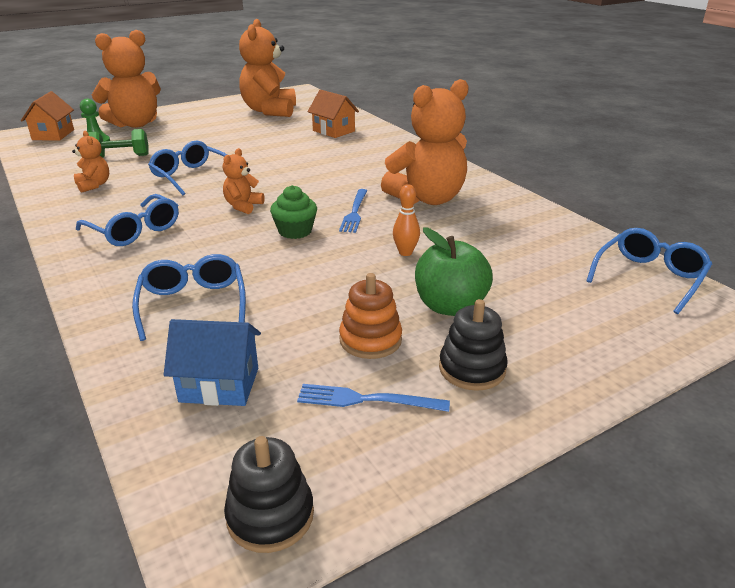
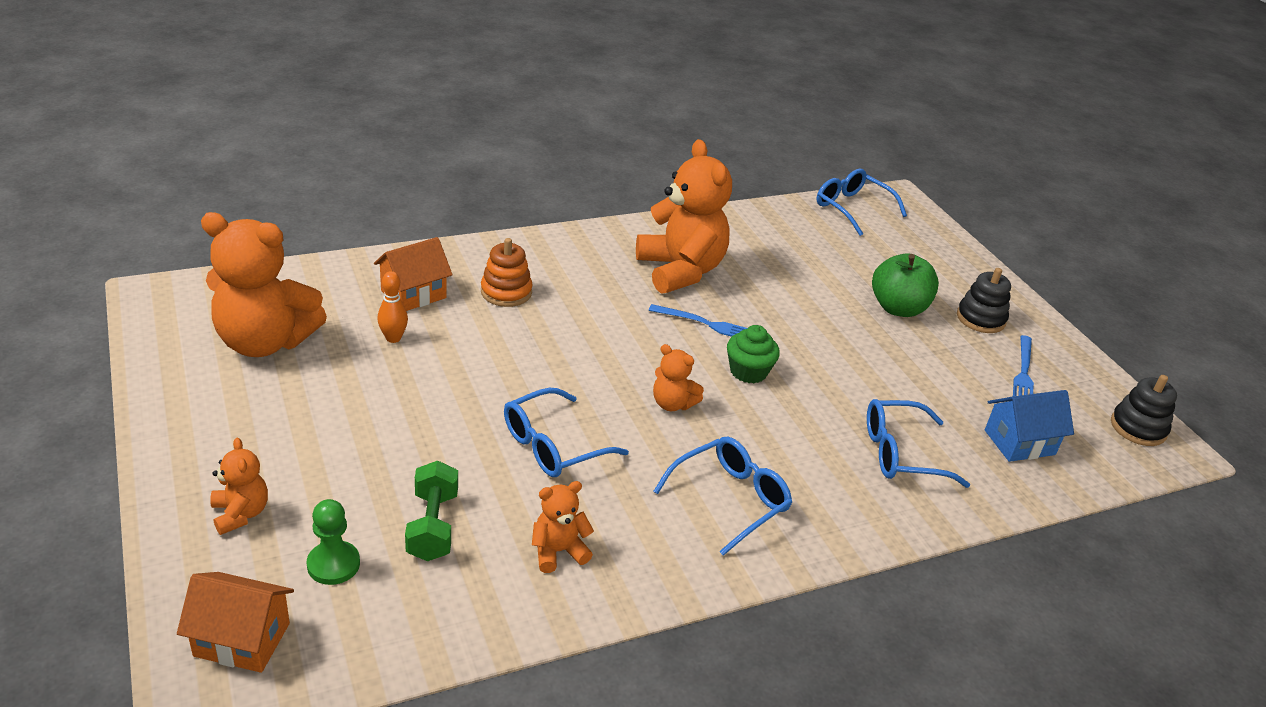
camera: 85 degrees left, 5 degrees up
orange teddy bear [92,30,161,128] -> orange teddy bear [210,438,268,535], size x0.47
blue house [164,319,261,406] -> blue house turned 60 degrees clockwise [985,390,1074,462]
orange stacking toy [339,273,402,359] -> orange stacking toy moved to [481,238,533,307]
orange bowling pin [393,184,420,256] -> orange bowling pin moved to [377,271,408,343]

